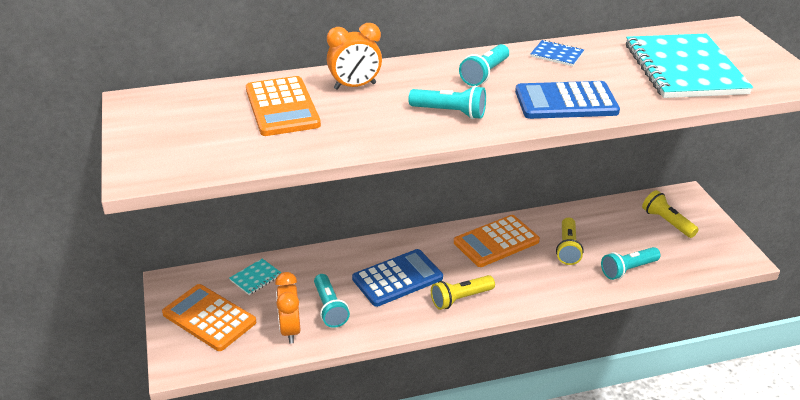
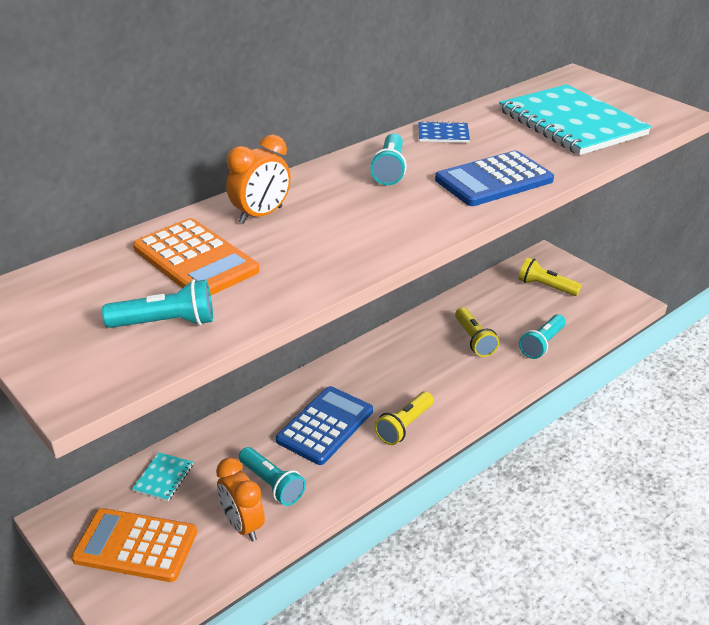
camera: 25 degrees left, 0 degrees up
turquoise flashlight [408,86,486,119] -> turquoise flashlight moved to [102,279,213,328]
orange calculator [454,215,540,267] -> none

